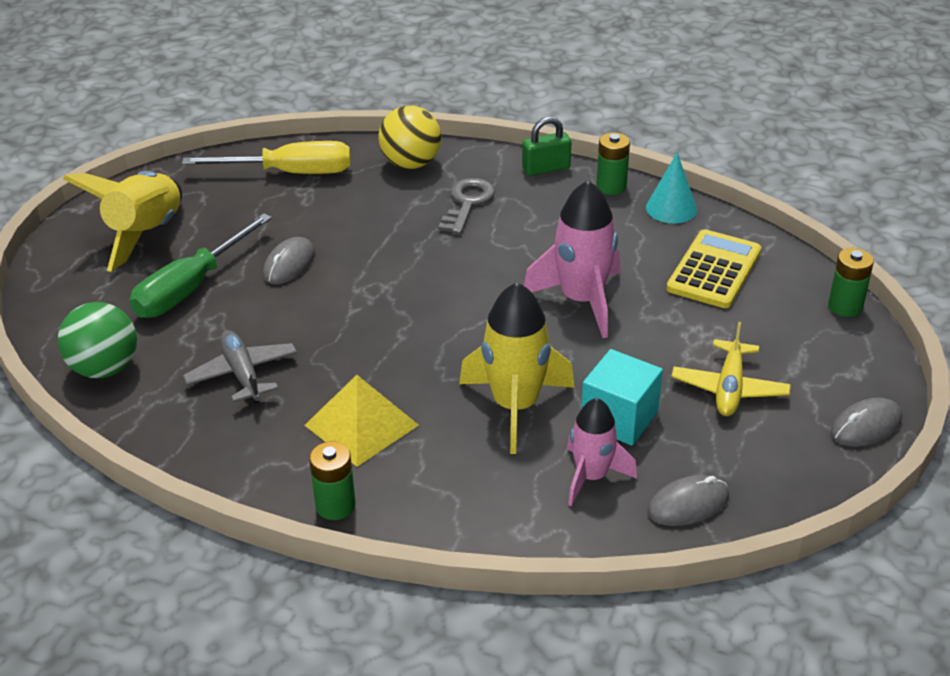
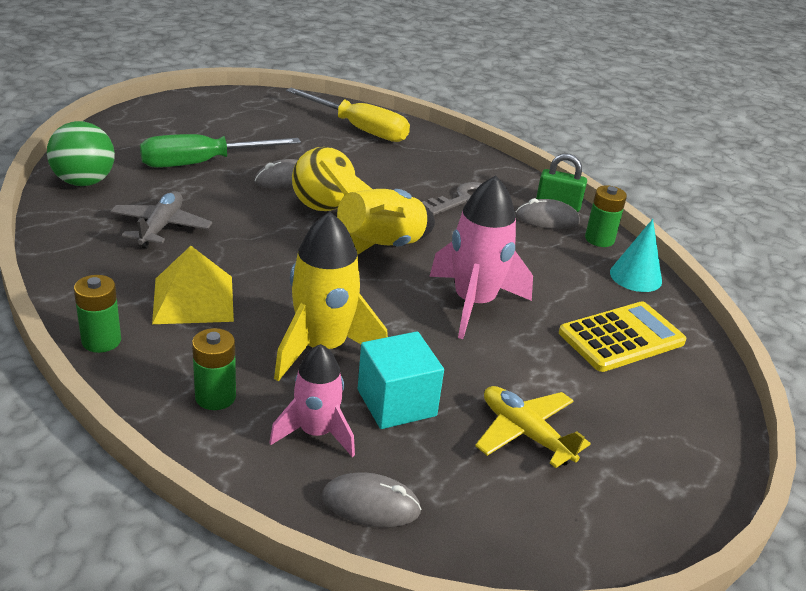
camera: 30 degrees right, 5 degrees down
yellow rocket [63,171,182,272] -> yellow rocket moved to [319,160,435,255]
yellow ball [379,106,441,169] -> yellow ball moved to [292,147,356,211]
yellow plane [672,322,791,416] -> yellow plane turned 90 degrees clockwise [475,386,591,468]
green battery [828,248,874,317] -> green battery moved to [192,328,236,410]
grey mouse [831,398,902,447] -> grey mouse moved to [516,198,580,229]

